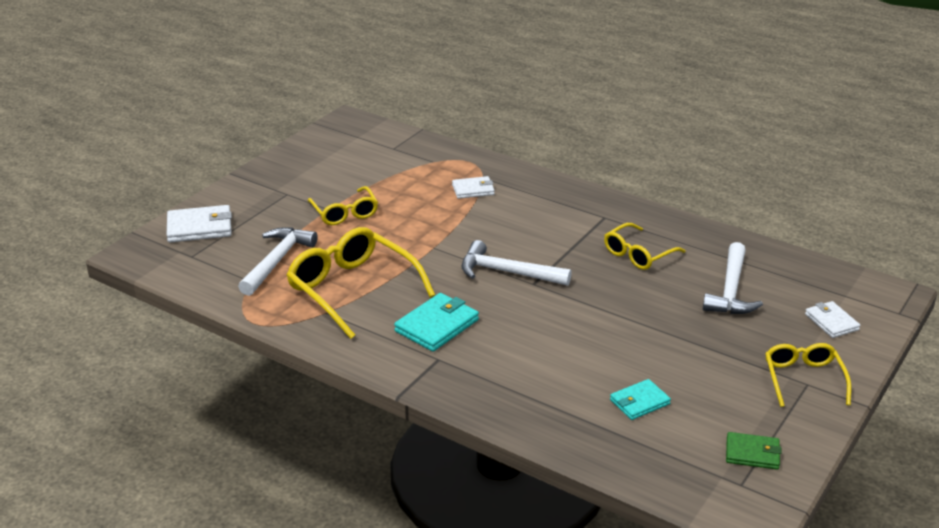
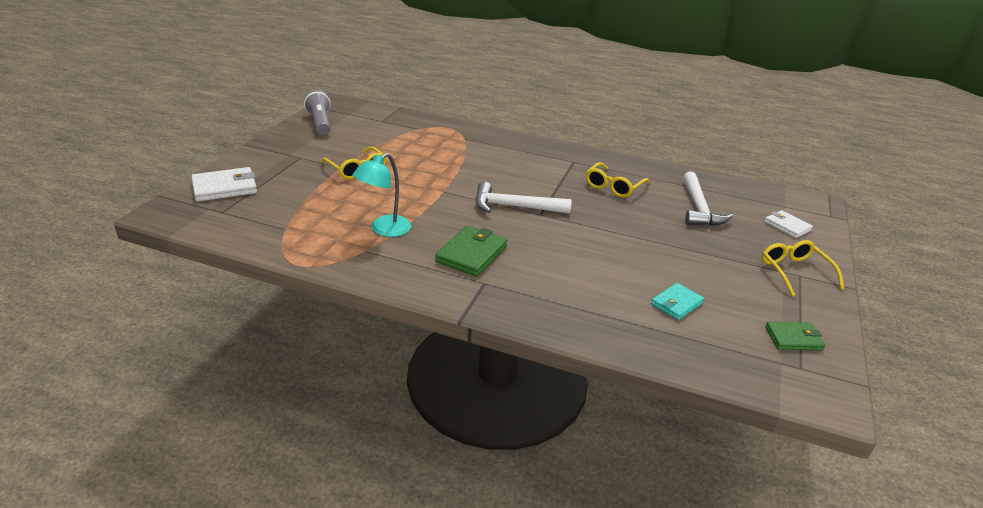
camera: 15 degrees left, 0 degrees up
white hammer [238,227,318,296] -> none
yellow glasses [287,227,435,339] -> turquoise lamp [353,153,411,237]
turquoise wallet [394,293,479,352] -> green wallet [435,226,507,277]
white wallet [452,176,495,199] -> none
none -> grey flashlight [304,90,331,135]

